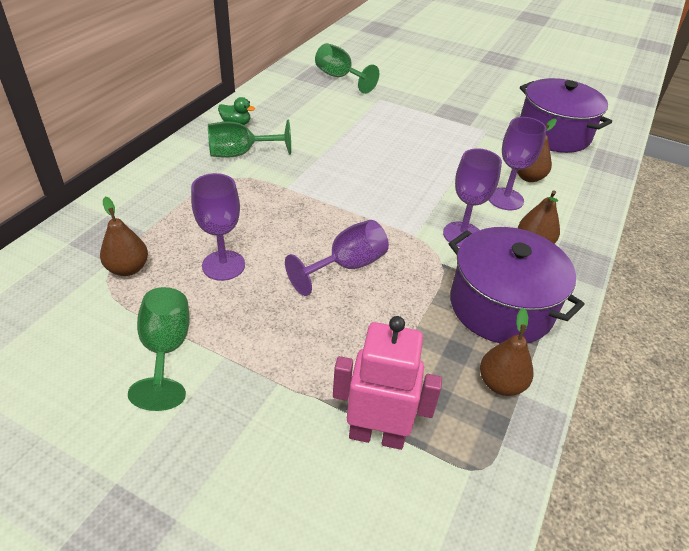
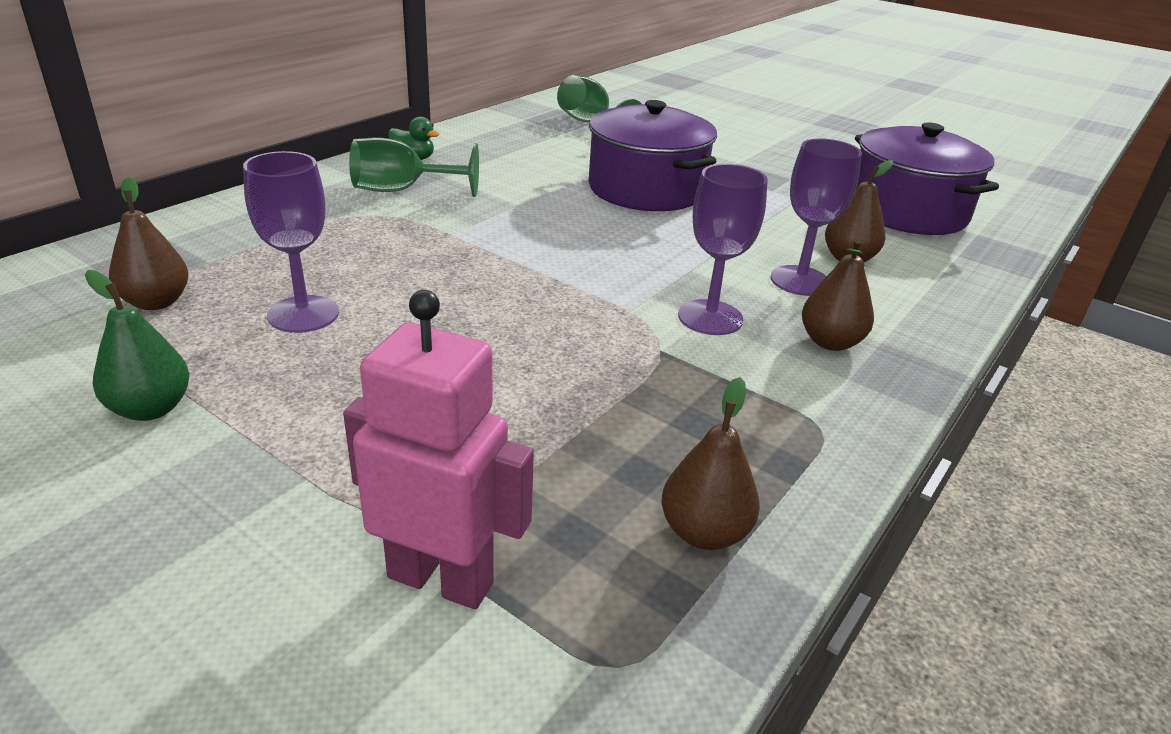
camera: 10 degrees right, 10 degrees down
green goblet [128,287,190,411] -> green pear [85,270,189,421]
purple goblet [285,220,389,296] -> none
purple pot [449,227,585,343] -> purple pot moved to [589,100,717,211]

